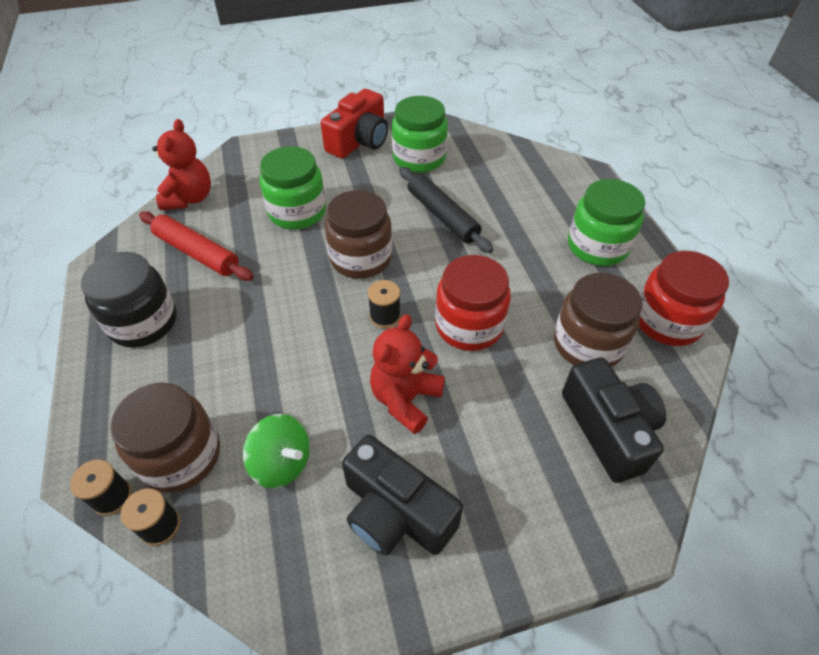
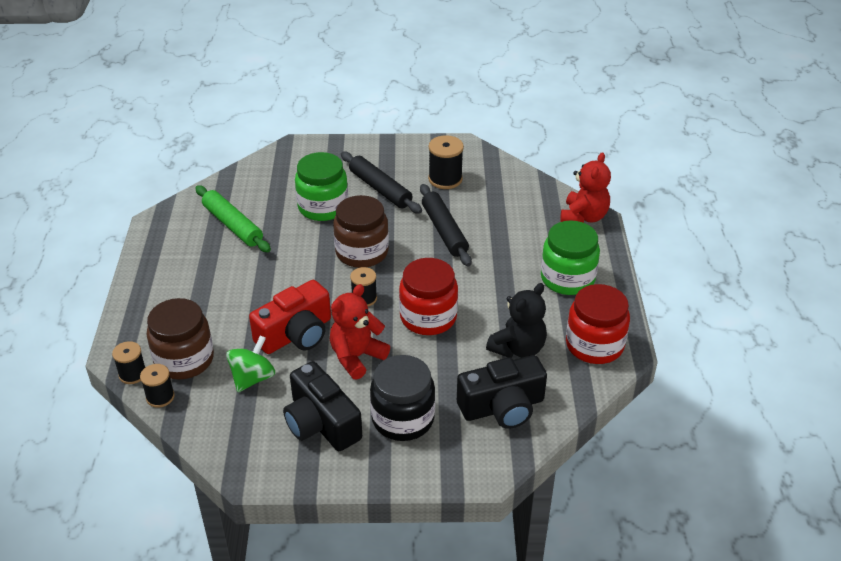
camera: 15 degrees right, 10 degrees down
black jar [81,252,177,347] -> black jar moved to [370,355,435,441]
red rolling pin [139,211,254,281] -> green rolling pin [195,185,271,252]
red teddy bear [152,119,211,210] -> red teddy bear moved to [560,152,611,223]
green spinning top [243,414,310,489] -> green spinning top turned 105 degrees counterclockwise [226,335,275,392]
red camera [321,89,388,159] -> red camera moved to [249,280,331,354]
green jar [392,96,448,173] -> black spool [428,135,464,189]
brown jar [554,273,642,367] -> black teddy bear [486,283,547,358]
black camera [562,357,666,483] -> black camera turned 75 degrees clockwise [457,355,547,429]
none -> black rolling pin [341,151,422,214]

